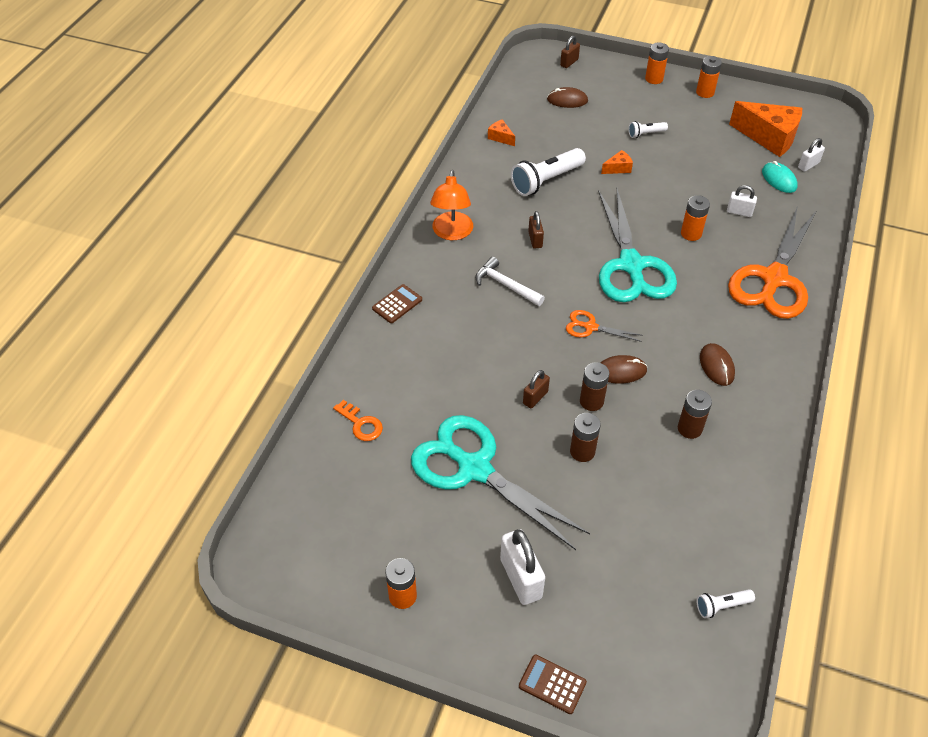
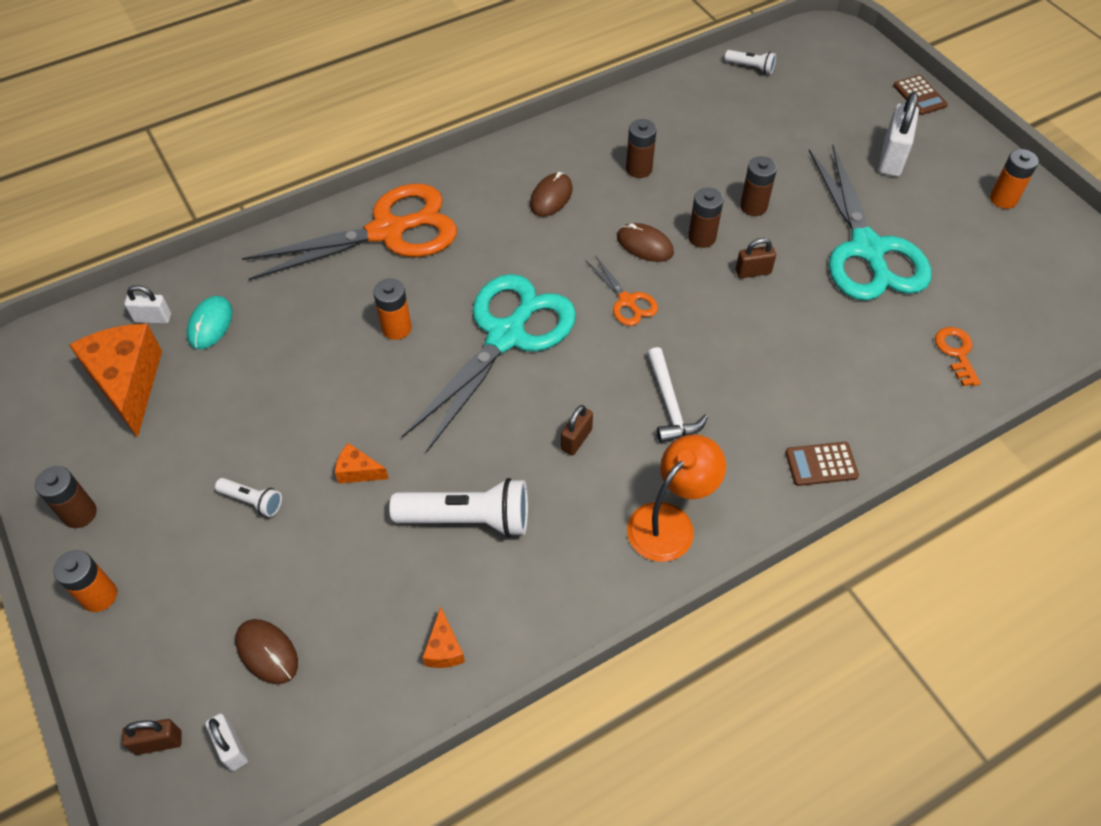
camera: 140 degrees left, 5 degrees up
orange battery [696,56,722,98] -> brown battery [35,466,97,528]
white padlock [727,185,757,217] -> white padlock moved to [205,714,248,771]

